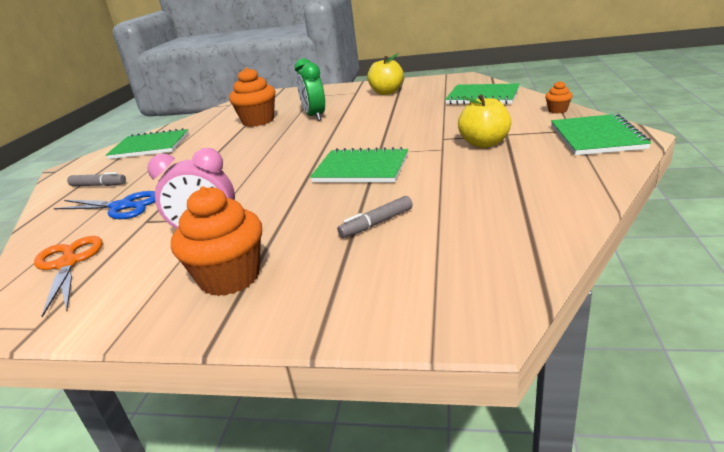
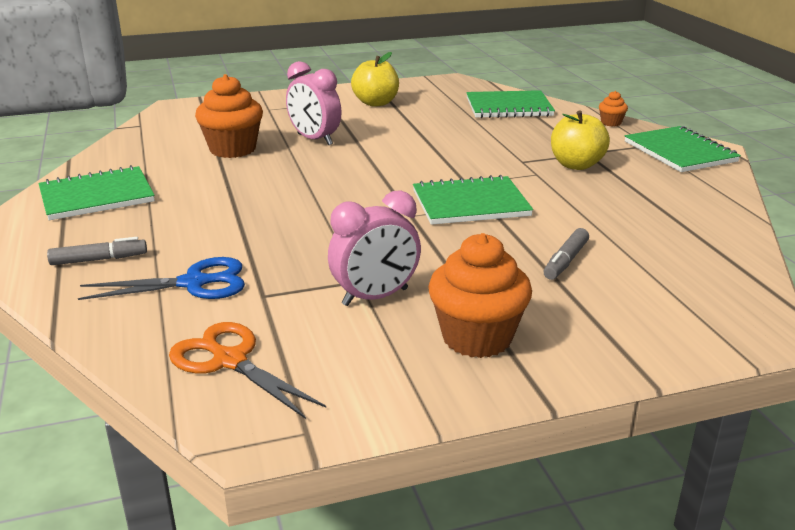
camera: 30 degrees left, 0 degrees up
green clock [295,58,325,121] -> pink clock [286,61,341,145]

